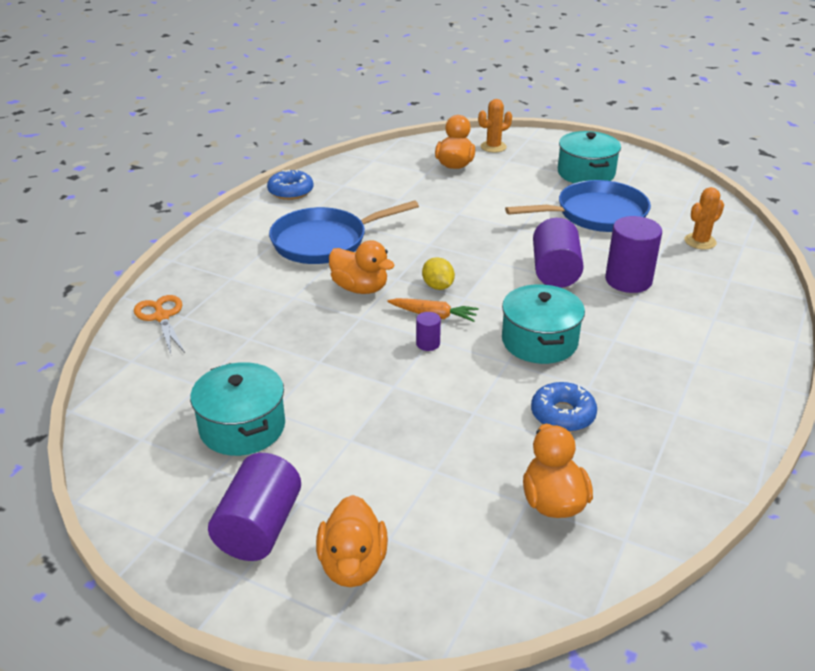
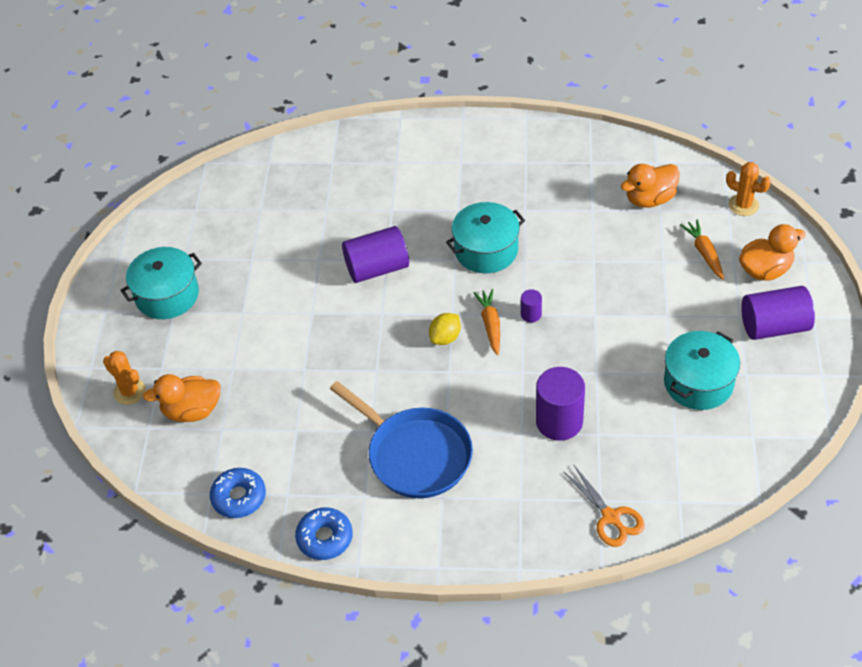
camera: 110 degrees left, 15 degrees up
orange scissors [134,295,185,354] -> orange scissors turned 75 degrees counterclockwise [563,464,645,547]
orange duck [329,240,395,294] -> none
blue pan [505,180,651,232] -> none
blue donut [531,382,597,432] -> blue donut moved to [210,468,266,518]
purple cylinder [605,216,662,293] -> purple cylinder moved to [536,367,585,441]
orange cactus [684,187,724,249] -> orange cactus moved to [726,162,771,216]
none -> orange carrot [680,219,724,280]

